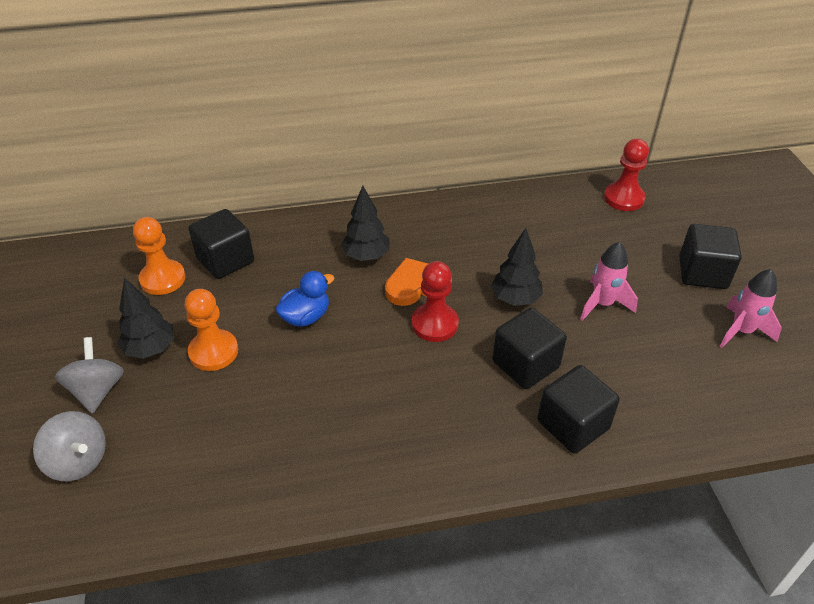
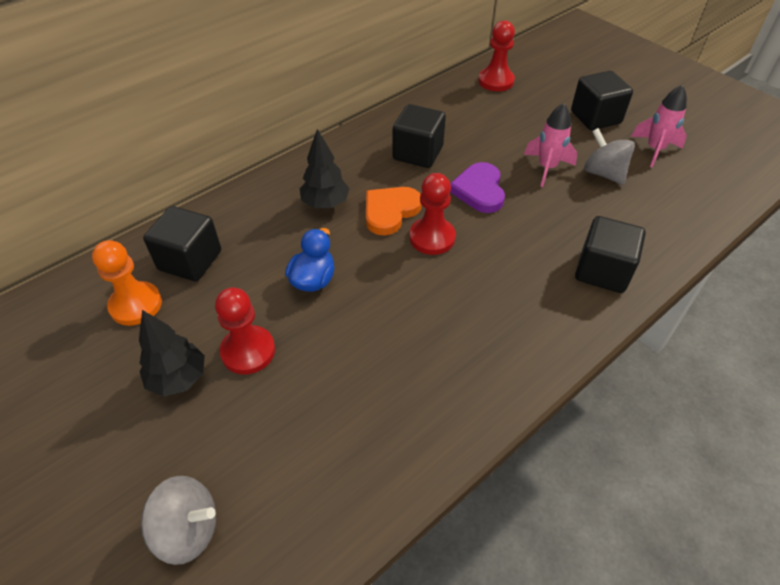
camera: 30 degrees left, 5 degrees up
grey spinning top [55,337,124,414] -> grey spinning top moved to [584,128,635,185]
orange pawn [185,289,238,371] -> red pawn [215,287,275,375]
black tree [491,228,543,306] -> purple heart [450,162,505,213]
black cube [492,308,567,389] -> black cube moved to [393,104,446,168]

